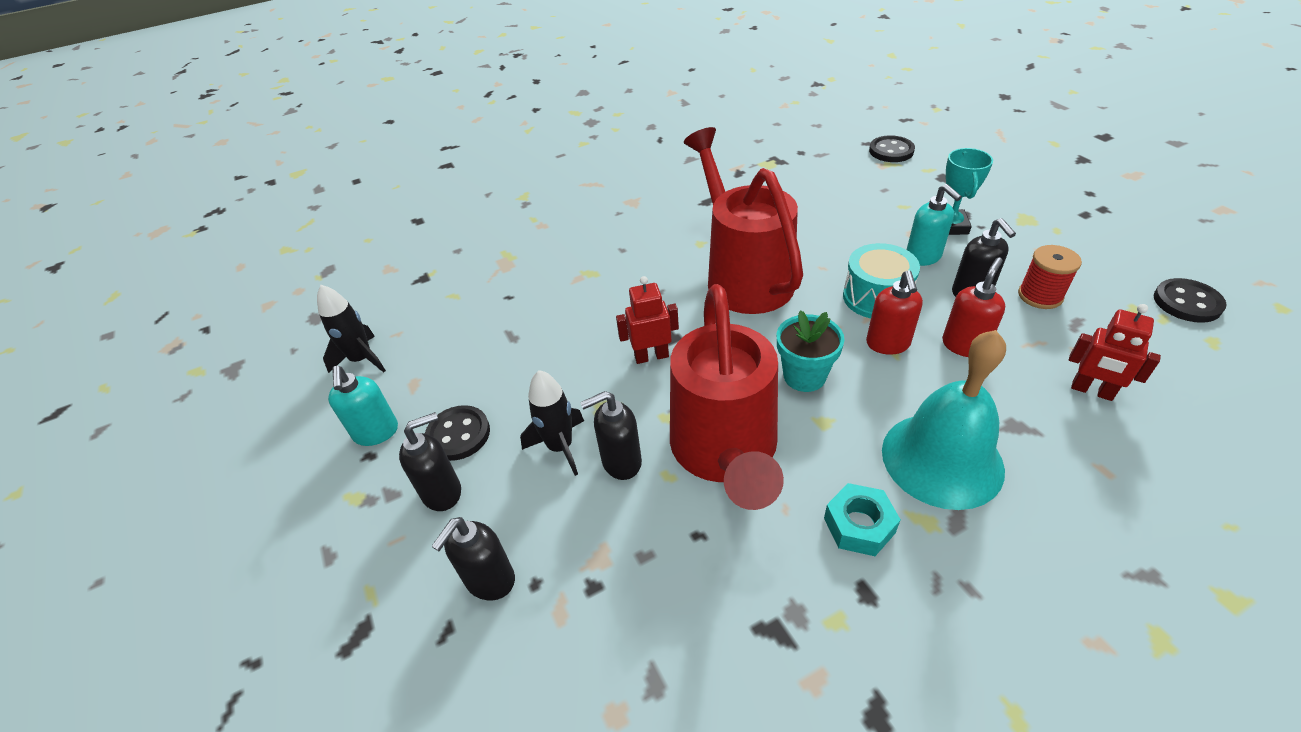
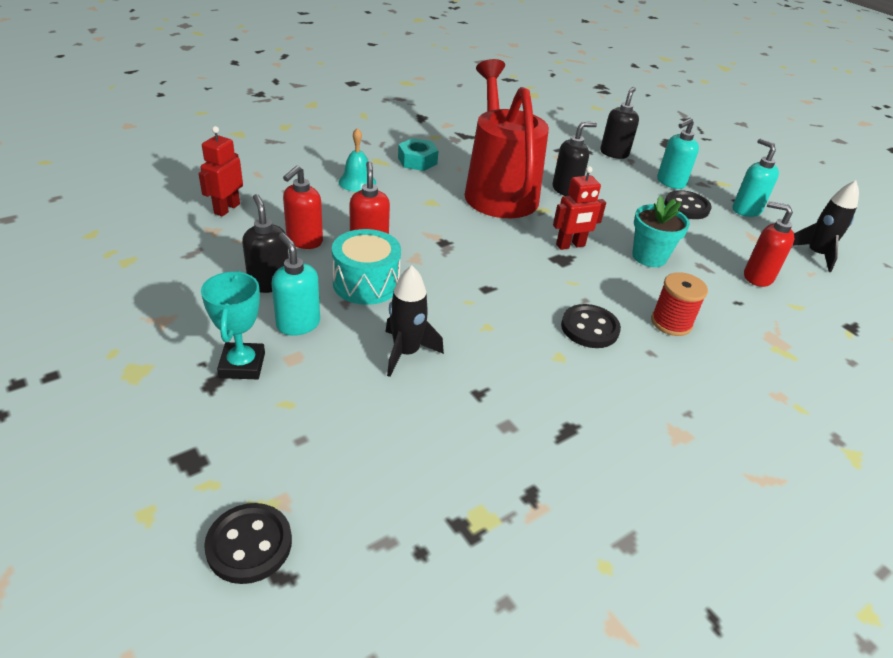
camera: 165 degrees right, 5 degrees down
black soap dispenser [399,412,461,511] -> turquoise soap dispenser [657,118,699,189]
black rocket [520,370,584,476] -> black rocket moved to [385,265,444,377]
red watering can [684,127,803,314] -> none
turquoise flower pot [777,310,845,392] -> turquoise flower pot moved to [632,196,690,267]
turquoise bell [882,330,1006,510] -> turquoise bell [339,128,376,192], size x0.49
red spool [1018,245,1082,309] -> red spool moved to [651,272,708,336]
red robot [1069,304,1161,401] -> red robot turned 90 degrees counterclockwise [198,126,243,216]
black button [1154,278,1227,323] -> black button moved to [561,304,621,348]
none -> red soap dispenser [744,201,795,287]

